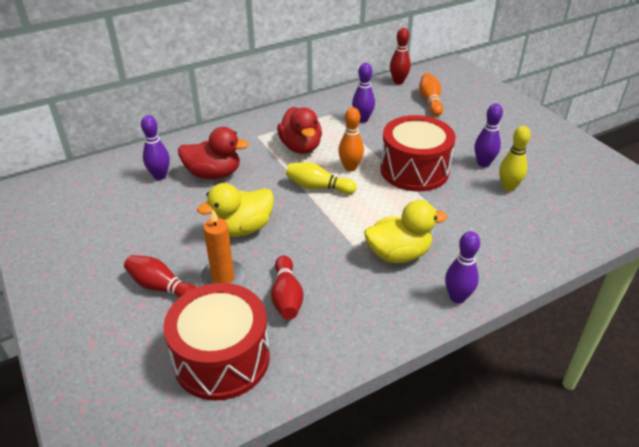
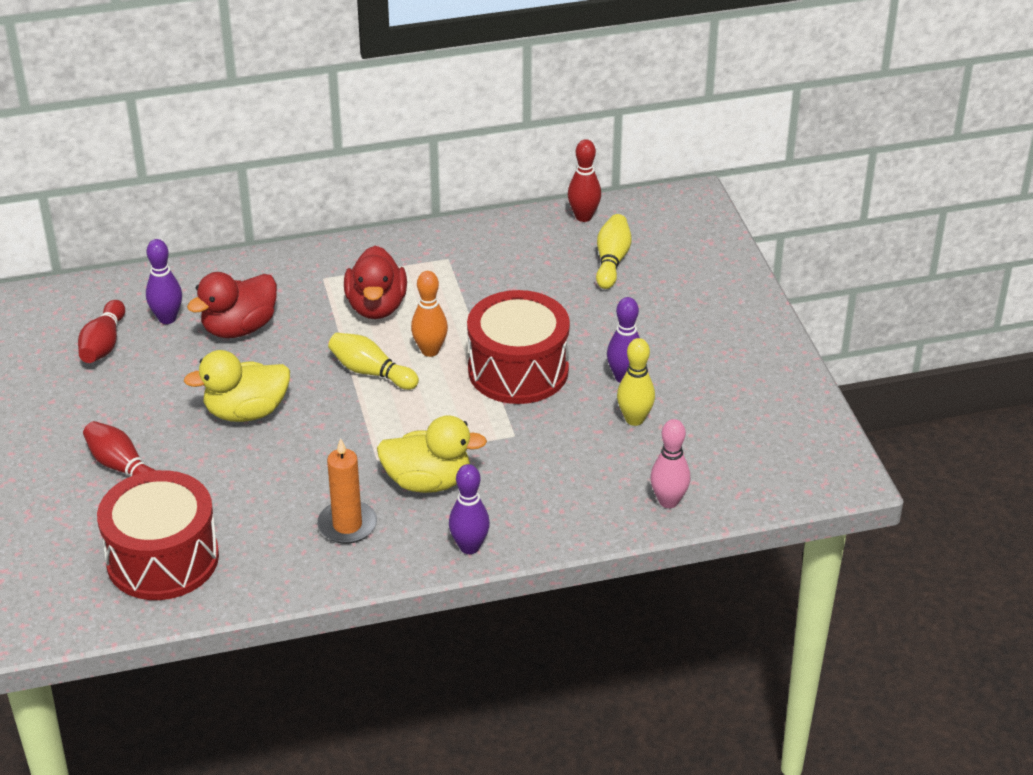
camera: 15 degrees right, 0 degrees up
red duck [178,127,249,179] -> red duck turned 120 degrees clockwise [187,272,277,338]
orange candle [200,210,246,286] -> orange candle moved to [317,438,377,544]
red bowling pin [271,255,304,320] -> red bowling pin moved to [78,300,125,363]
purple bowling pin [352,63,375,123] -> none
orange bowling pin [419,73,443,116] -> yellow bowling pin [596,214,631,289]
none -> pink bowling pin [650,419,690,508]

